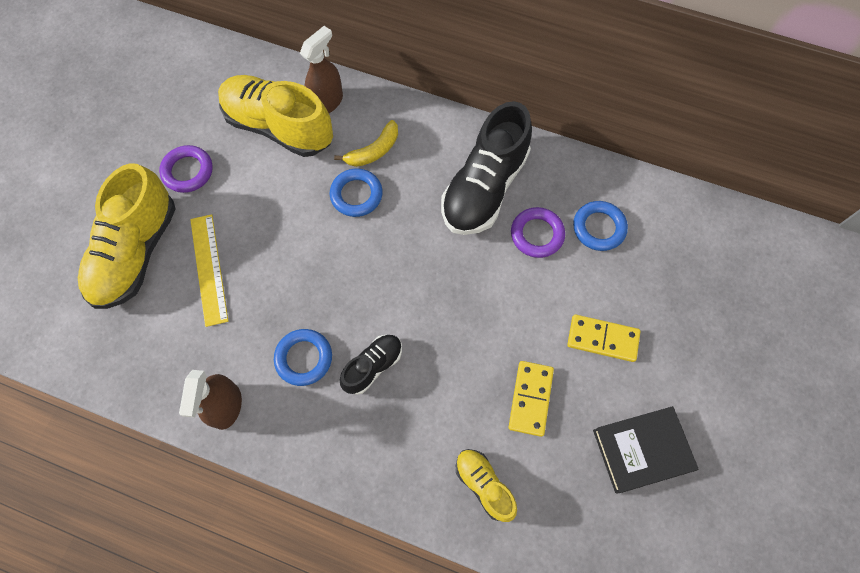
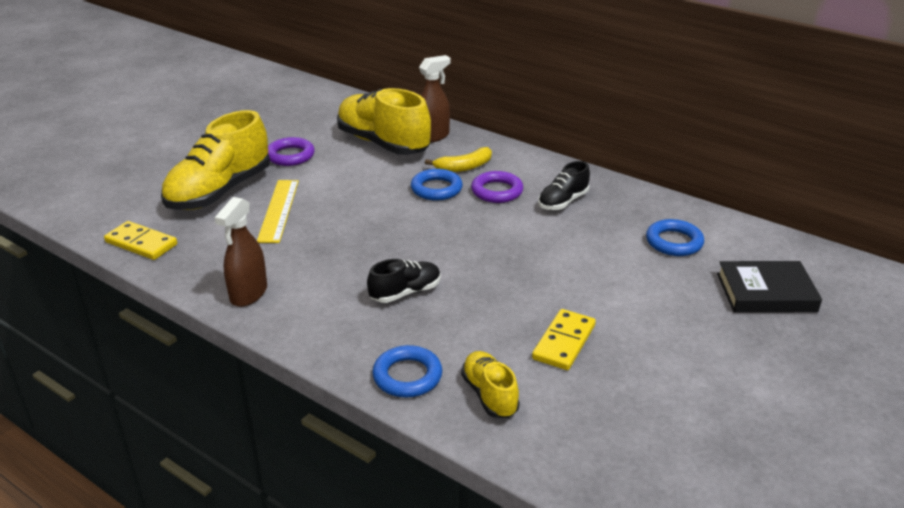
camera: 15 degrees right, 35 degrees down
blue ring [274,329,332,386] -> blue ring moved to [372,345,442,397]
black shoe [441,101,532,235] -> black shoe [538,161,590,210], size x0.51
purple ring [511,207,565,258] -> purple ring moved to [471,171,523,203]
yellow domino [567,314,641,362] -> yellow domino moved to [104,221,177,260]
black book [593,406,699,494] -> black book moved to [717,261,822,313]

